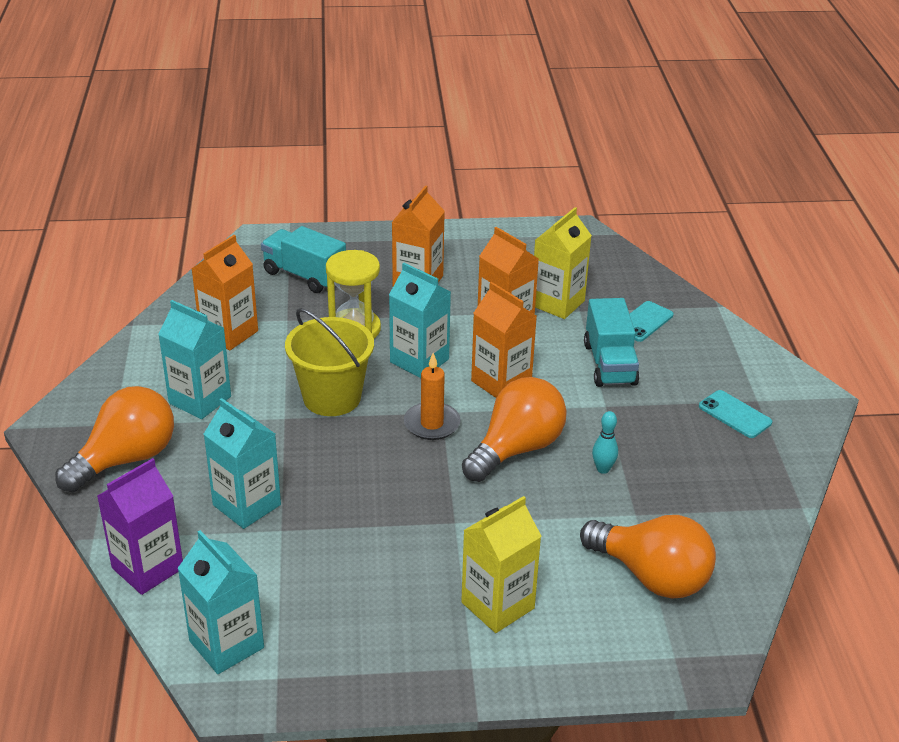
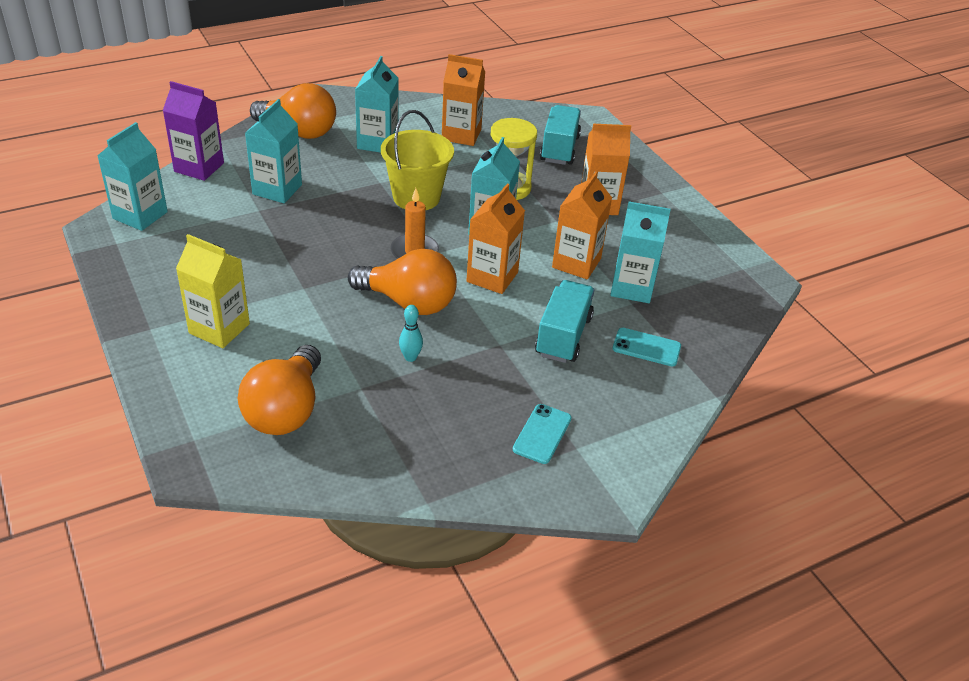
camera: 65 degrees right, 5 degrees up
yellow carton [534,207,592,319] -> turquoise carton [610,202,671,303]
turquoise truck [584,298,639,387] -> turquoise truck turned 135 degrees clockwise [535,280,595,363]

